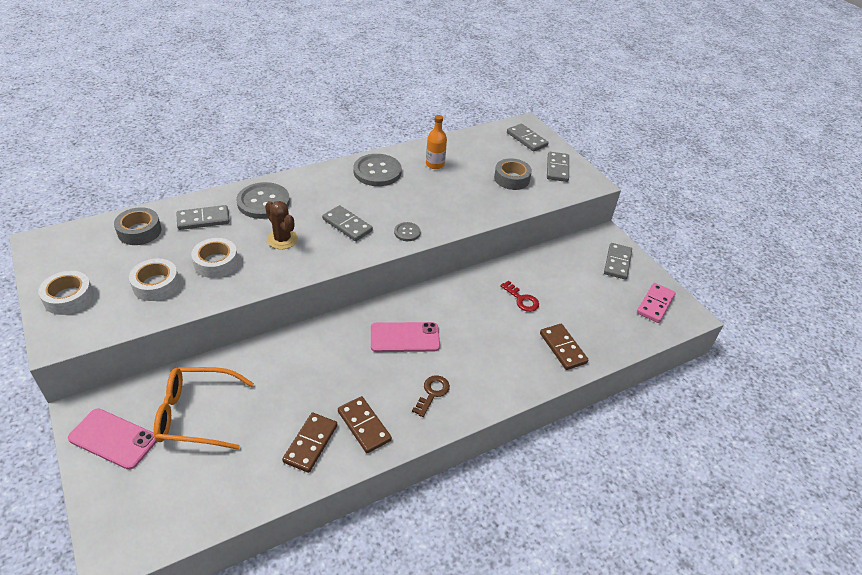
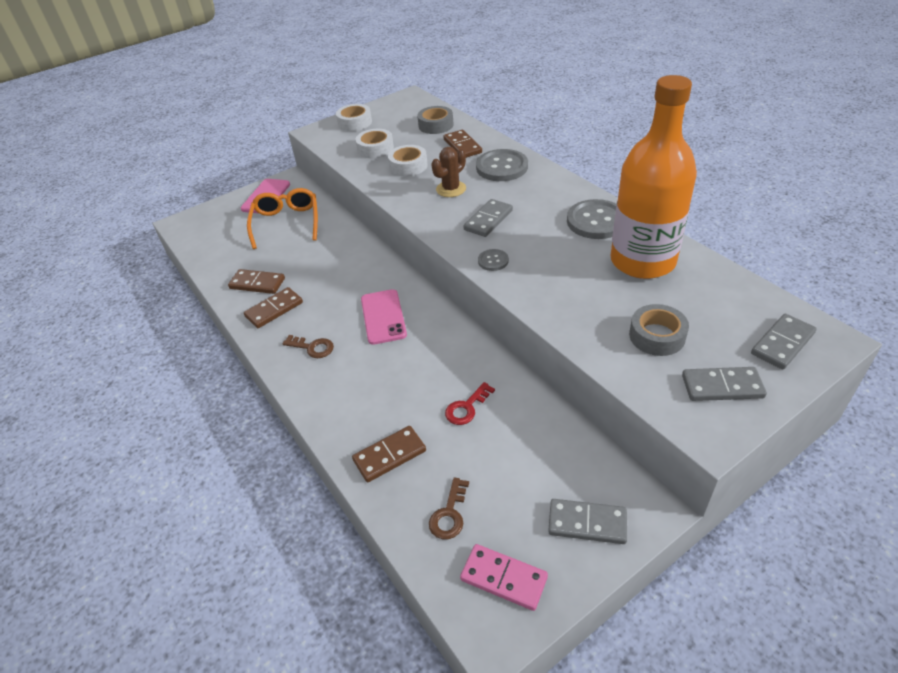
camera: 90 degrees right, 0 degrees up
grey domino [176,205,230,230] -> brown domino [443,130,482,158]
orange bottle [426,115,447,169] -> orange bottle [610,75,697,279], size x2.50
none -> brown key [429,478,469,539]

